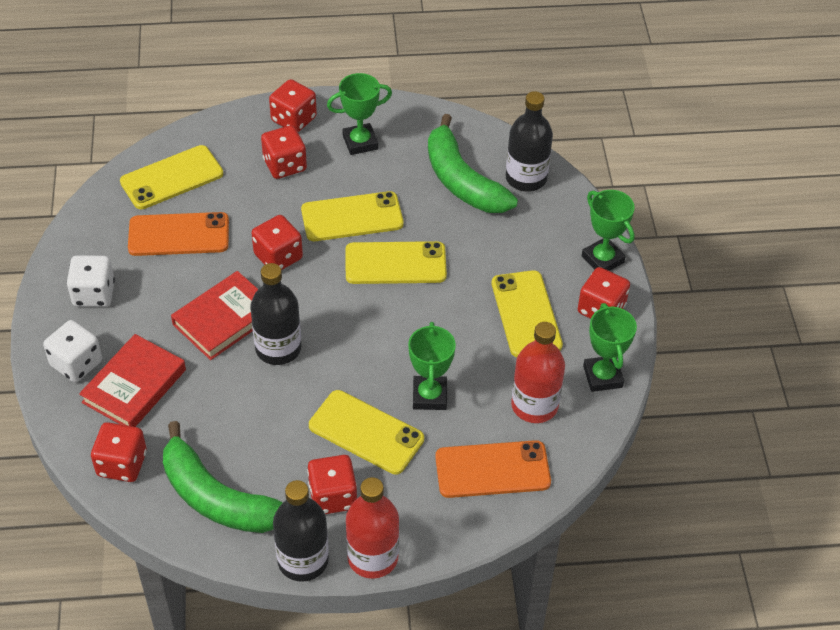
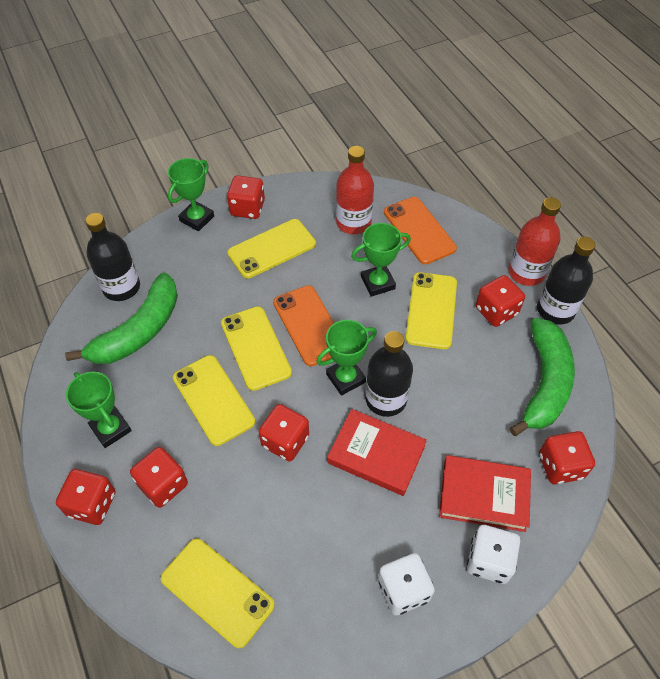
camera: 110 degrees left, 5 degrees up
orange phone [128,212,229,256] -> orange phone moved to [273,285,334,366]
green trophy [583,303,637,392] -> green trophy moved to [317,320,377,396]

